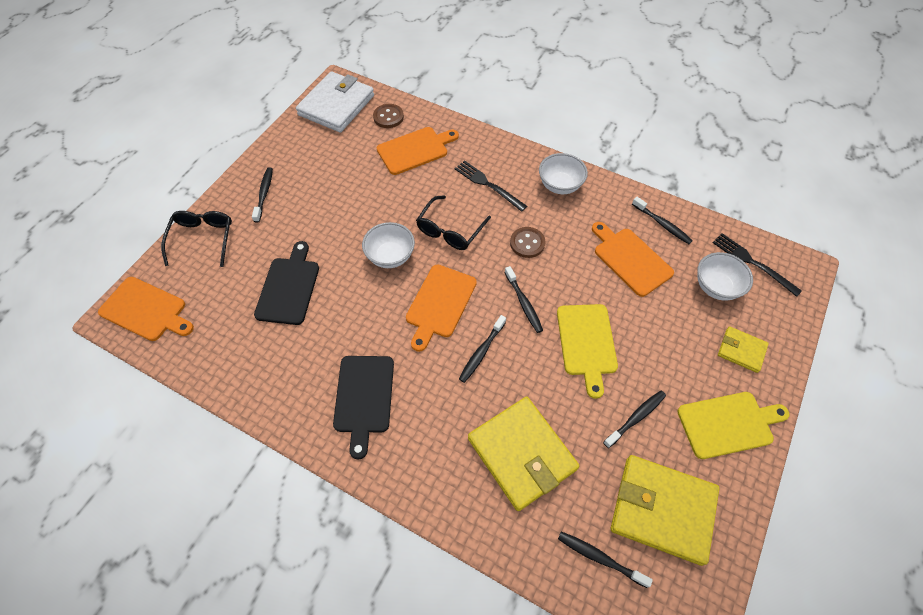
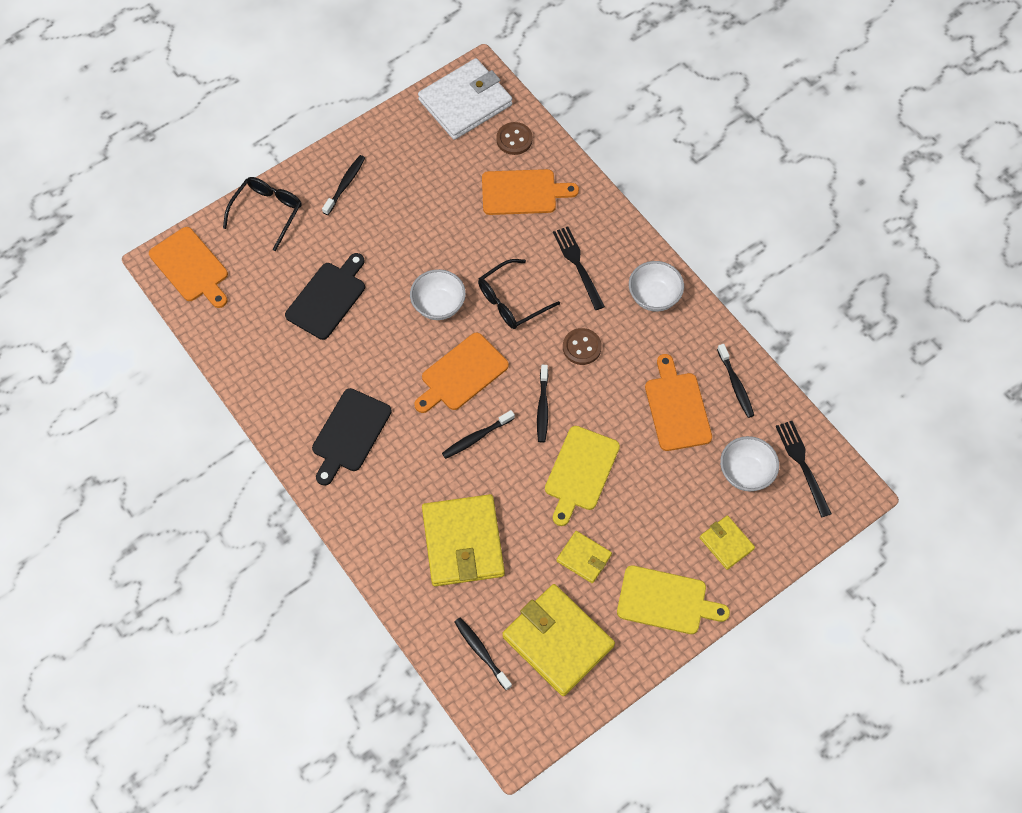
camera: 25 degrees right, 5 degrees up
black toothbrush [603,390,666,448] -> yellow wallet [556,531,612,583]

